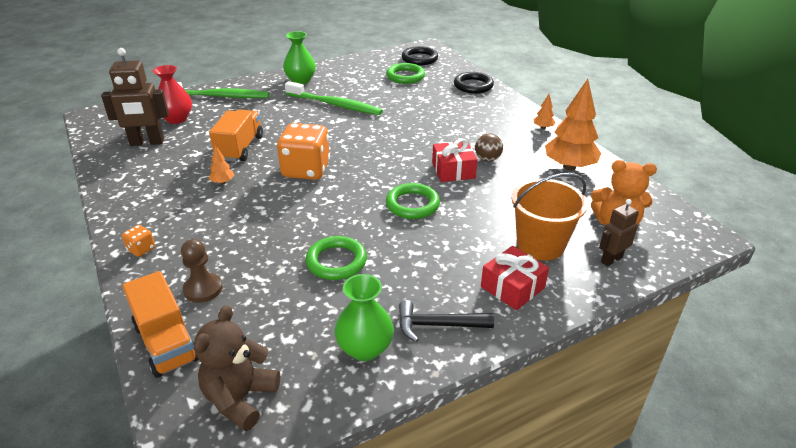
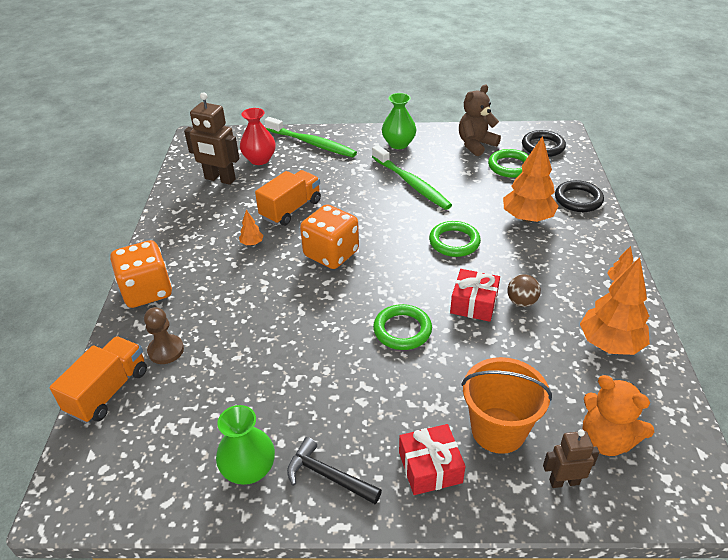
camera: 30 degrees right, 5 degrees up
orange dice [122,225,155,257] -> orange dice [110,240,172,308], size x2.30
orange truck [122,271,199,378] -> orange truck turned 150 degrees counterclockwise [50,336,147,423]
brown teddy bear [194,305,280,431] -> brown teddy bear moved to [459,85,501,156]
green ring [305,236,367,280] -> green ring moved to [429,221,481,257]
none -> orange tree [503,136,558,222]

